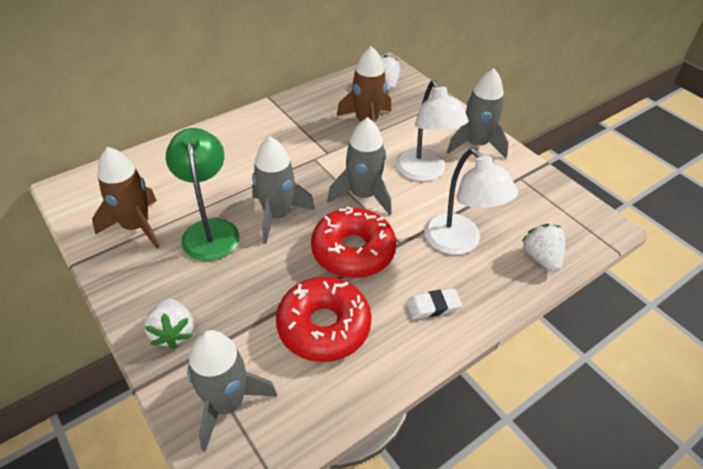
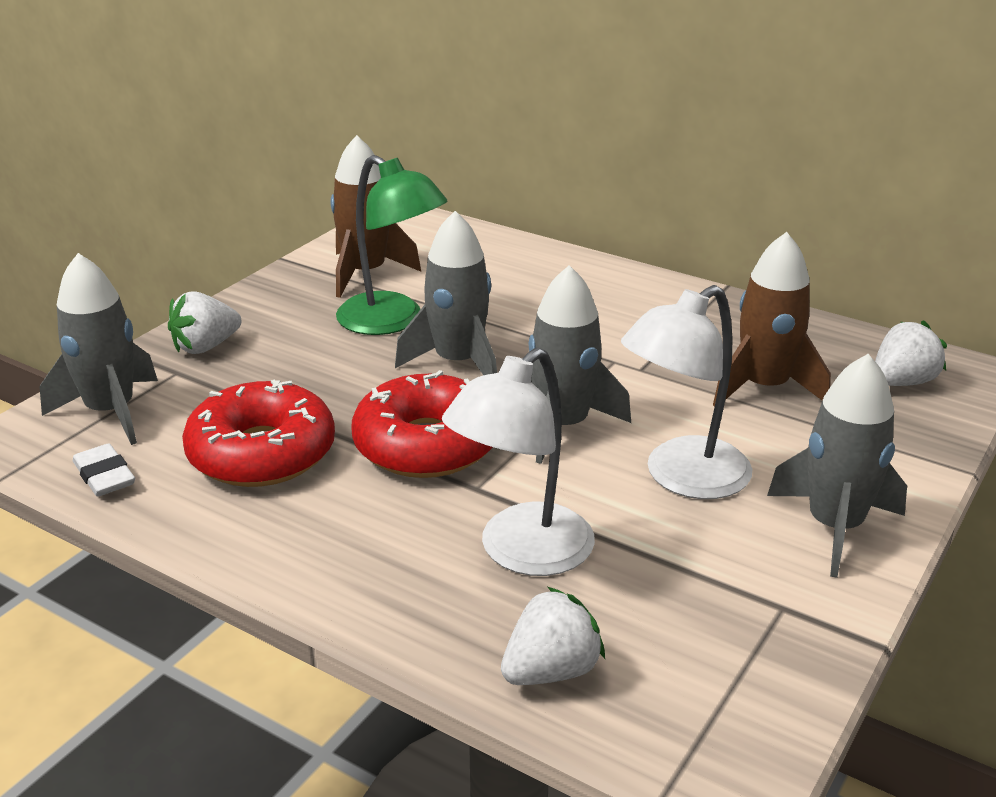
camera: 70 degrees right, 15 degrees down
green lamp [166,128,239,261] -> green lamp turned 75 degrees clockwise [336,155,447,335]
white eraser [407,288,462,319] -> white eraser moved to [73,443,135,497]

